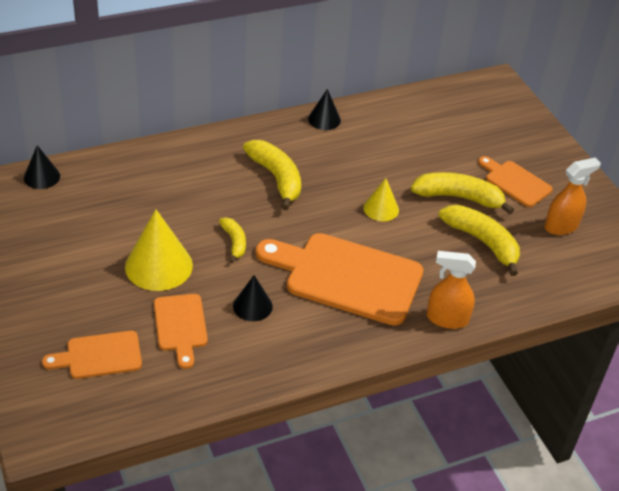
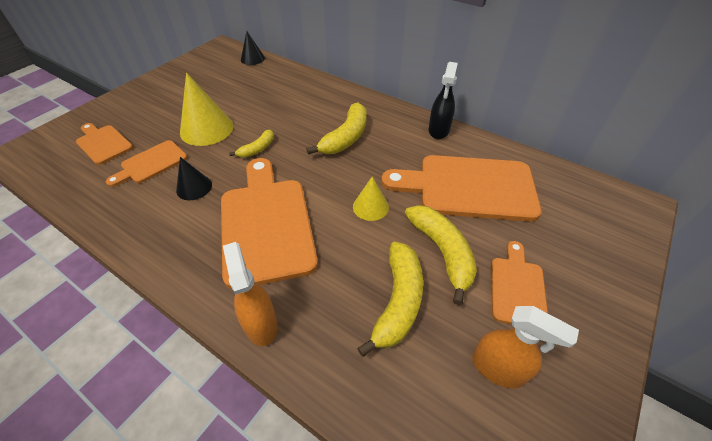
camera: 60 degrees right, 5 degrees up
black cone [308,89,341,130] -> black spray bottle [428,62,458,139]
none -> orange cutting board [381,155,542,222]

